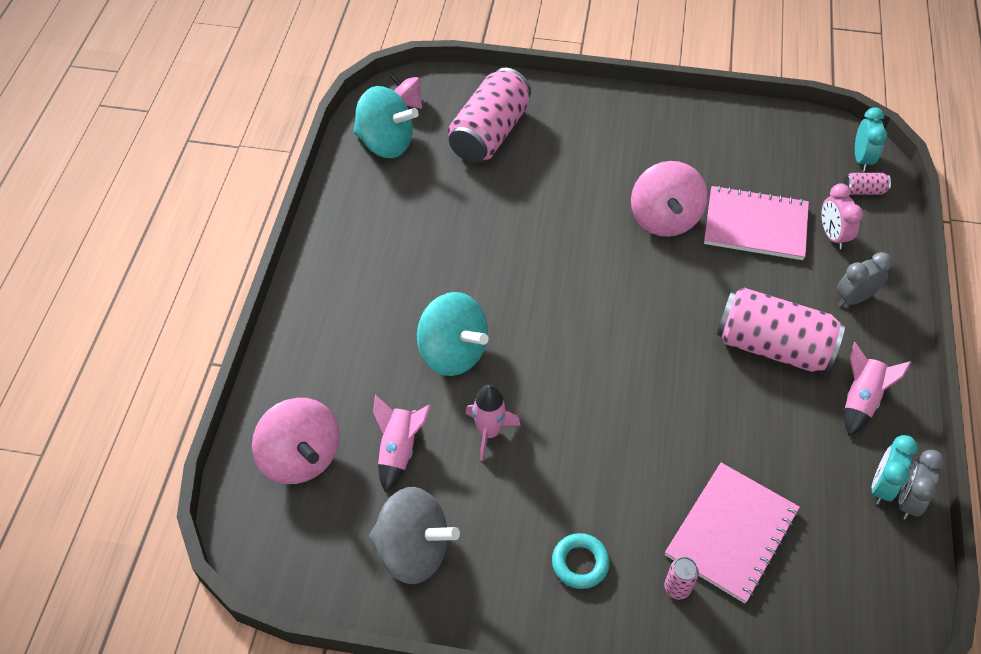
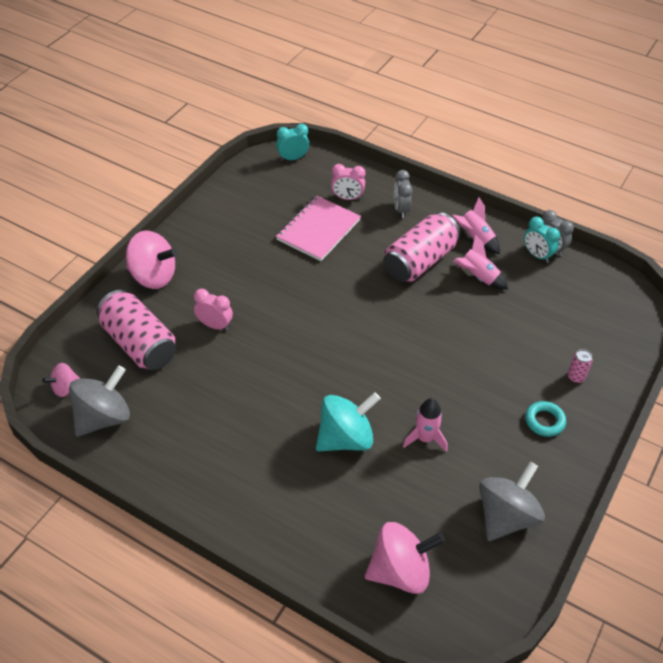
camera: 70 degrees left, 5 degrees down
turquoise spinning top [353,86,419,158] -> grey spinning top [69,365,130,437]
pink rocket [373,395,431,493] -> pink rocket moved to [453,234,508,289]
pink spinning top [631,161,708,237] -> pink spinning top moved to [126,231,178,289]
pink notebook [665,463,800,604] -> none
pink can [844,173,891,195] -> none
turquoise clock [855,107,887,171] -> turquoise clock turned 45 degrees counterclockwise [276,124,309,161]
none -> pink clock [194,289,233,331]

